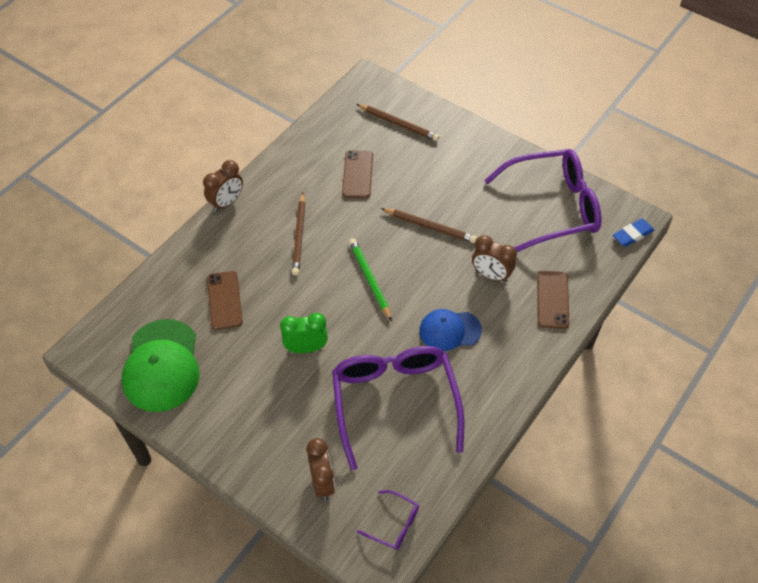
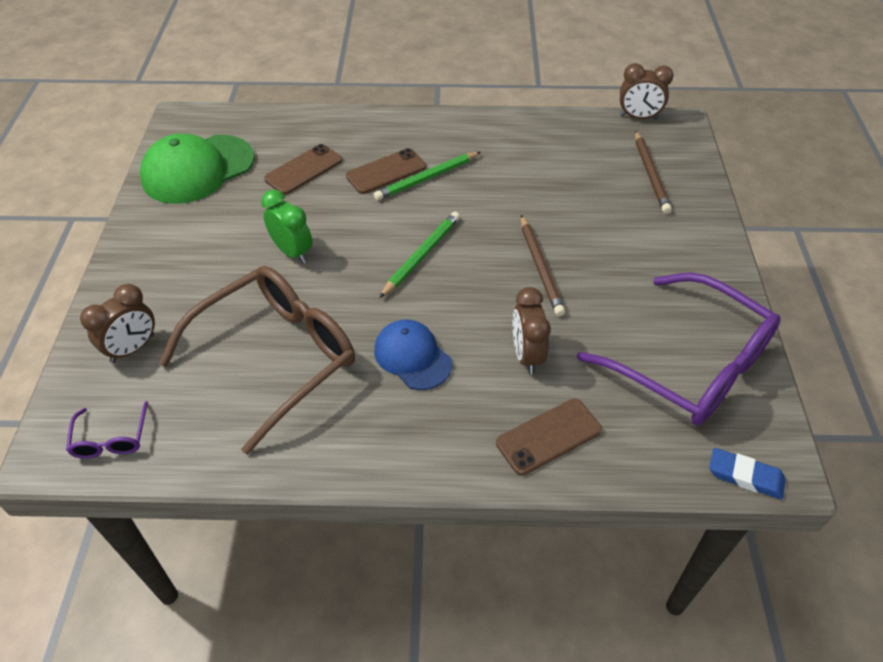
camera: 55 degrees right, 5 degrees down
brown clock [203,160,243,212] -> brown clock moved to [620,63,674,119]
brown pencil [292,193,305,275] -> green pencil [374,152,481,201]
purple glasses [332,346,464,470] -> brown glasses [158,266,355,455]
brown phone [342,150,373,198] -> brown phone moved to [346,148,426,194]

